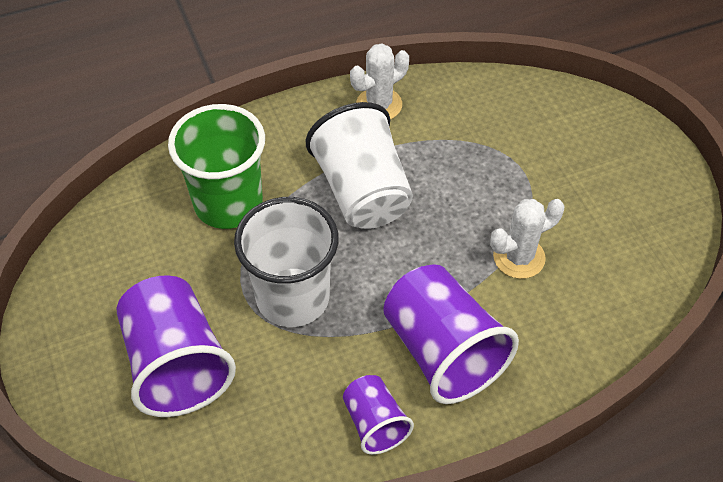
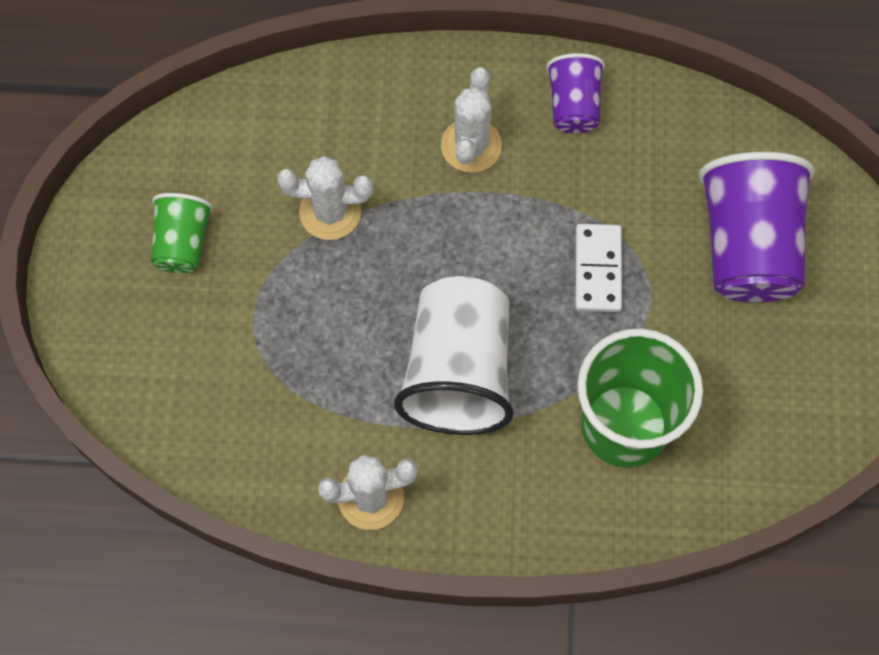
camera: 155 degrees left, 15 degrees up
white cup [234,197,339,327] -> white domino [575,224,622,312]
purple cup [383,264,519,404] -> white cactus [441,67,502,173]
none -> green cup [151,193,213,273]

